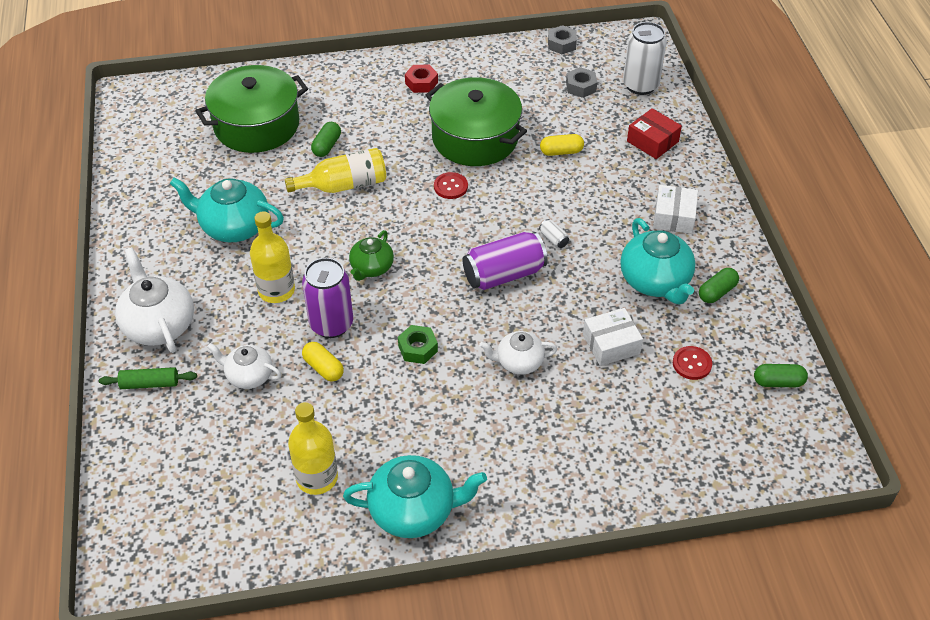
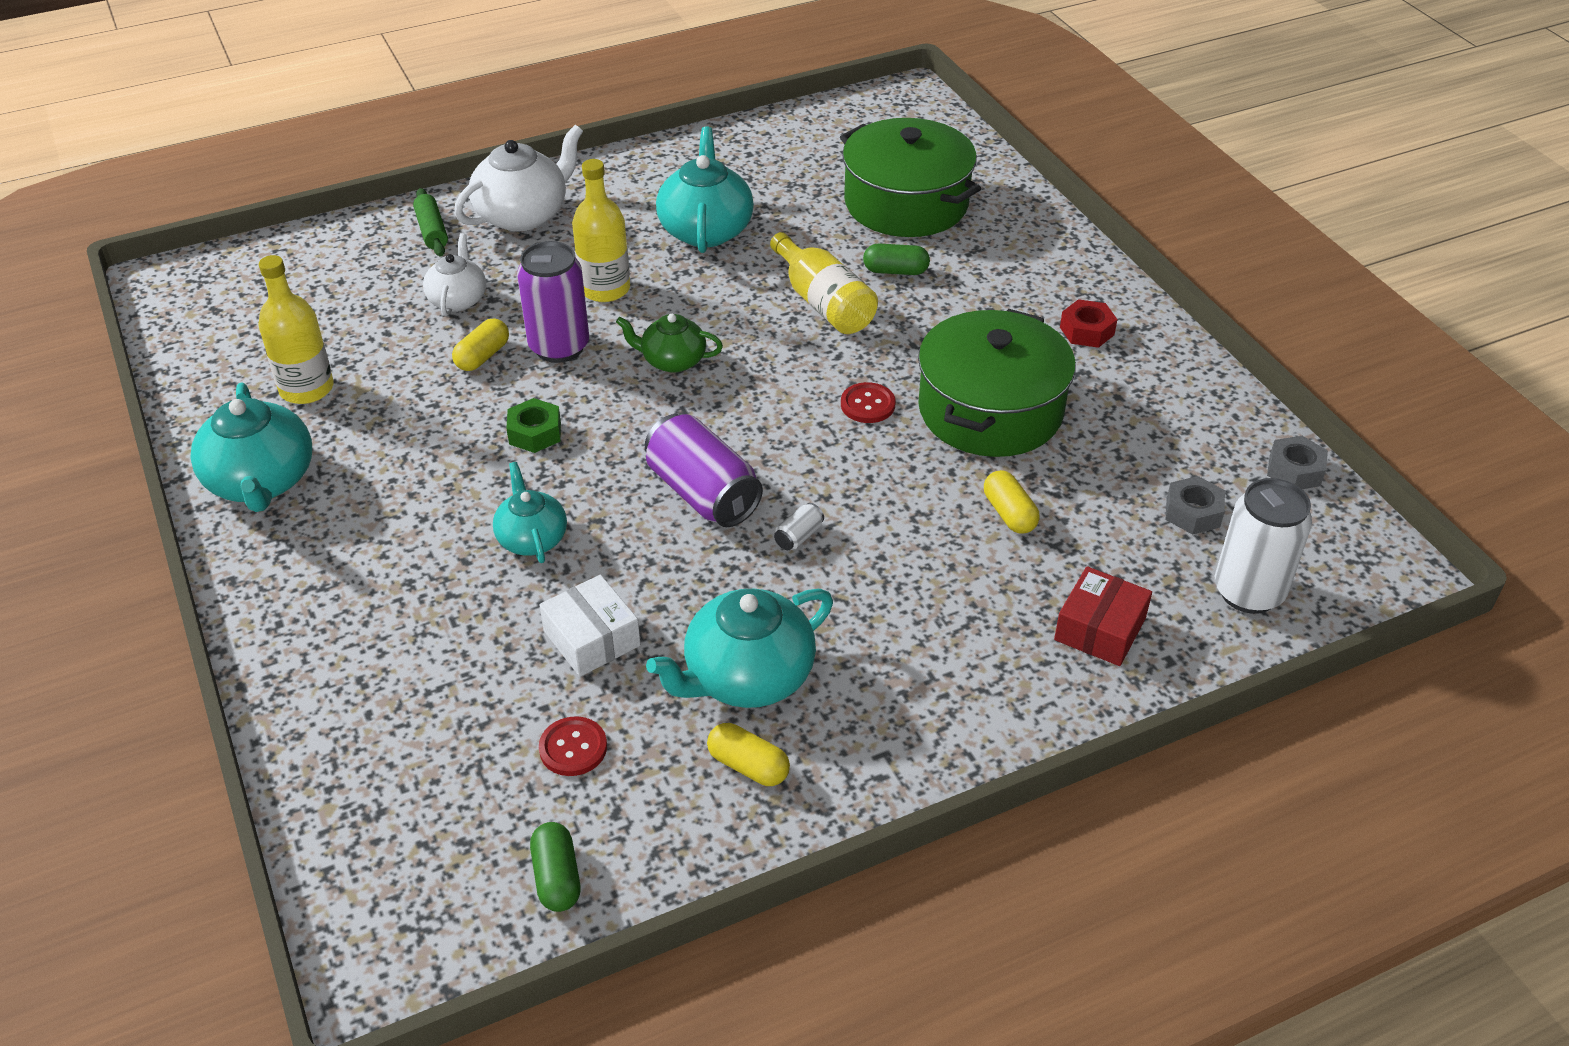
camera: 75 degrees right, 5 degrees down
white teapot [479,331,558,375] -> turquoise teapot [493,462,567,563]
white box [653,185,698,234] -> none
green capsule [699,268,739,303] -> yellow capsule [707,723,790,786]

